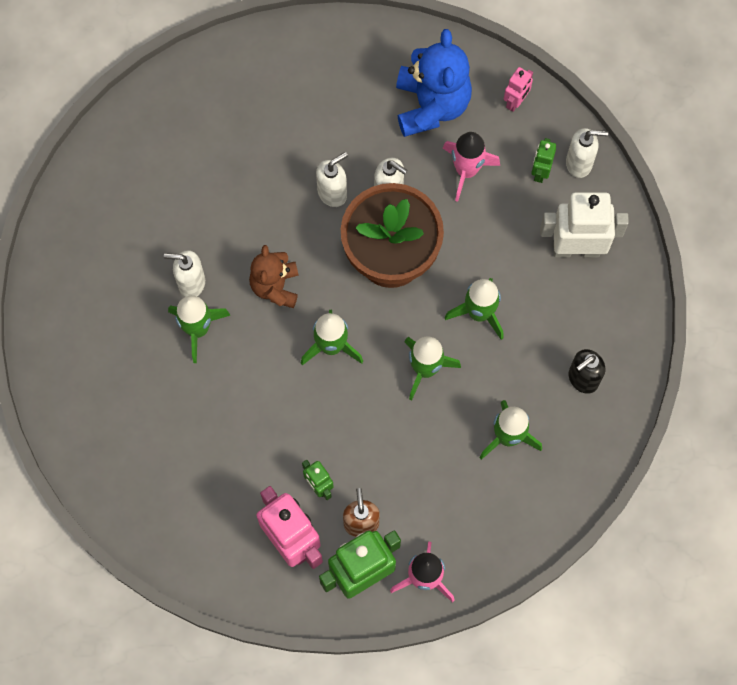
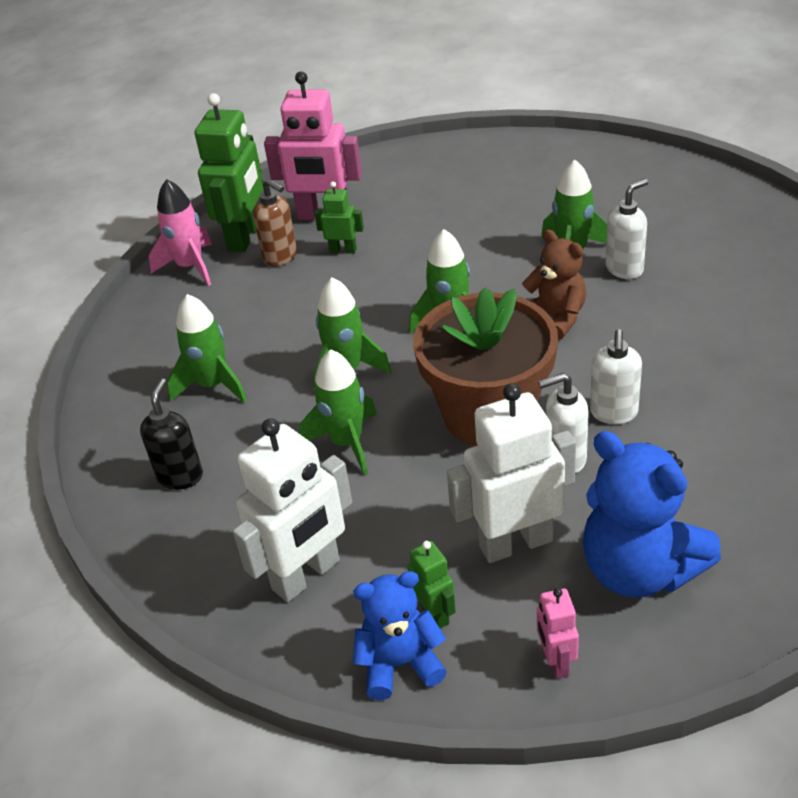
camera: 140 degrees right, 30 degrees down
pink rocket [443,132,500,202] -> white robot [447,383,576,563]
white soap dispenser [566,128,608,178] -> blue teddy bear [353,571,447,700]

